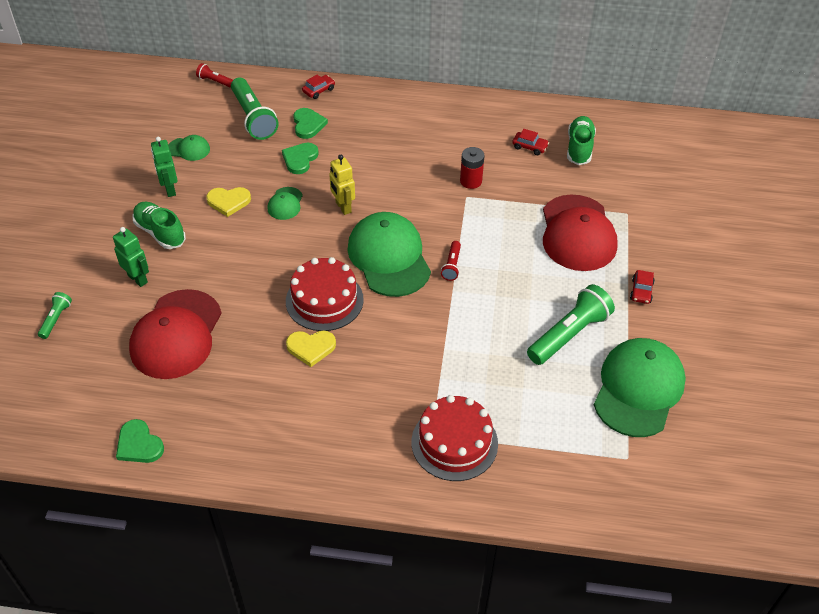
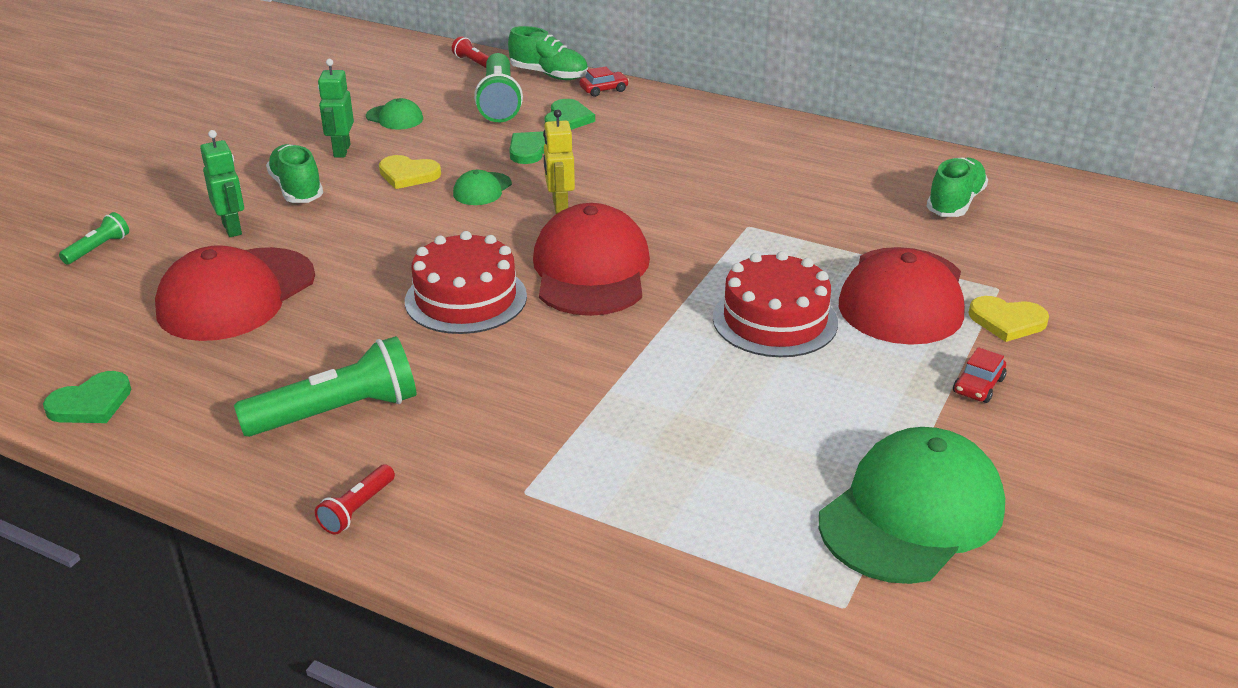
camera: 20 degrees right, 15 degrees down
green heart [116,419,164,463] -> green heart turned 105 degrees counterclockwise [43,371,131,423]
yellow heart [286,331,336,367] -> yellow heart moved to [969,296,1049,342]
green cap [347,212,431,297] -> red cap [533,203,650,316]
red cake [411,395,498,481] -> red cake moved to [713,251,838,357]
red flashlight [441,241,461,281] -> red flashlight moved to [315,464,395,535]
red battery [460,147,485,189] -> none
red car [512,129,549,155] -> none
green flashlight [527,284,615,365] -> green flashlight moved to [234,336,416,437]
none -> green shoe [508,26,588,80]

